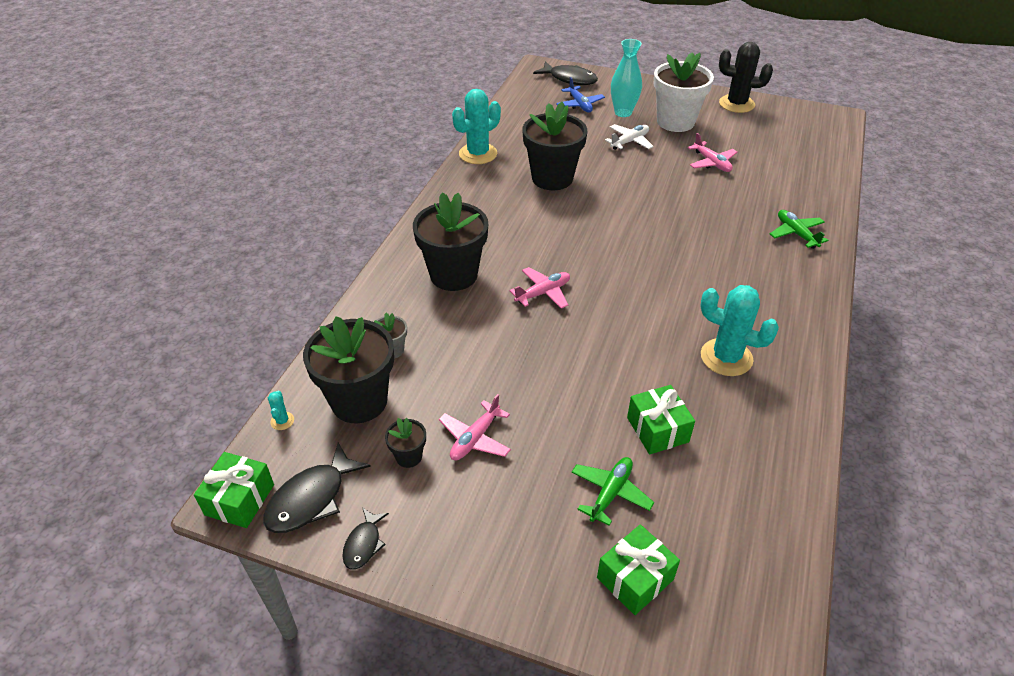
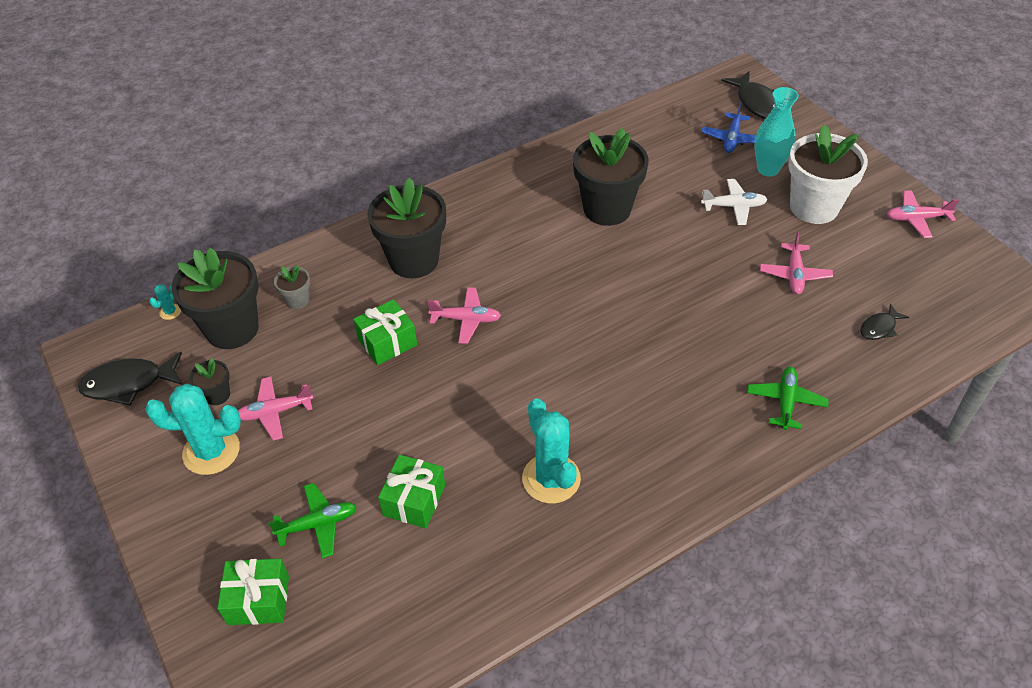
camera: 40 degrees right, 5 degrees up
green gift [194,452,274,528] -> green gift moved to [353,299,417,365]
black fish [342,507,389,570] -> black fish moved to [860,304,909,340]
turquoise cactus [452,89,501,164] -> turquoise cactus moved to [145,384,241,475]
black cactus [719,42,773,113] -> pink plane [887,190,959,238]

